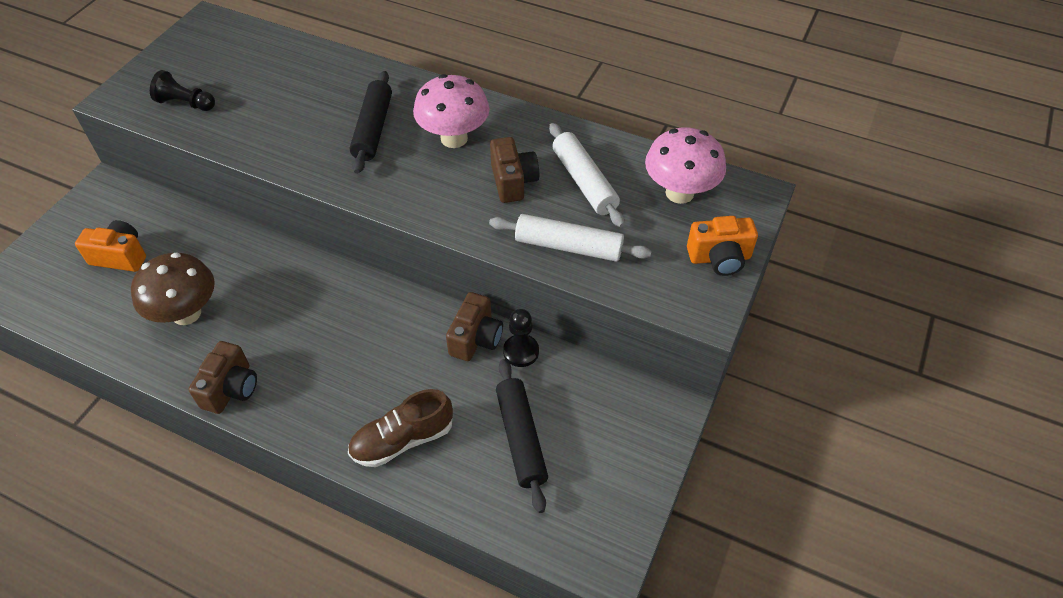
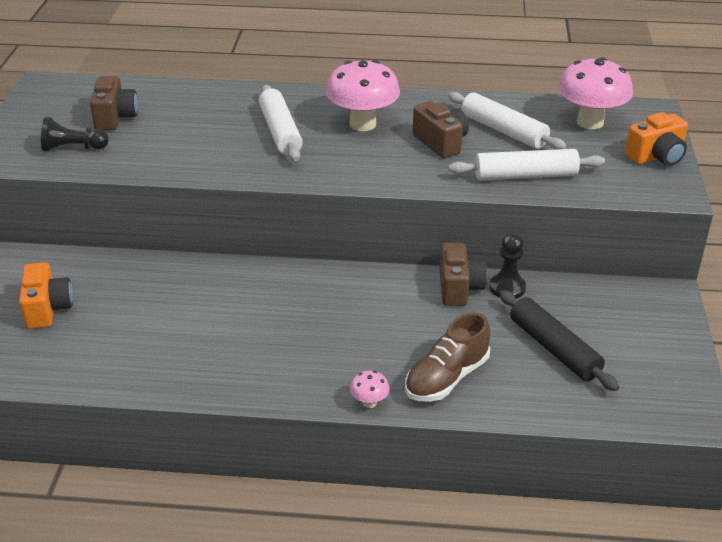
camera: 20 degrees left, 15 degrees down
orange camera [75,220,146,272] -> orange camera turned 90 degrees clockwise [19,262,73,329]
brown mushroom [131,252,215,325] -> none
brown camera [189,341,257,414] -> brown camera moved to [90,76,138,130]
black rolling pin [350,71,392,174] -> white rolling pin [259,85,303,161]
none -> pink mushroom [350,371,389,408]

